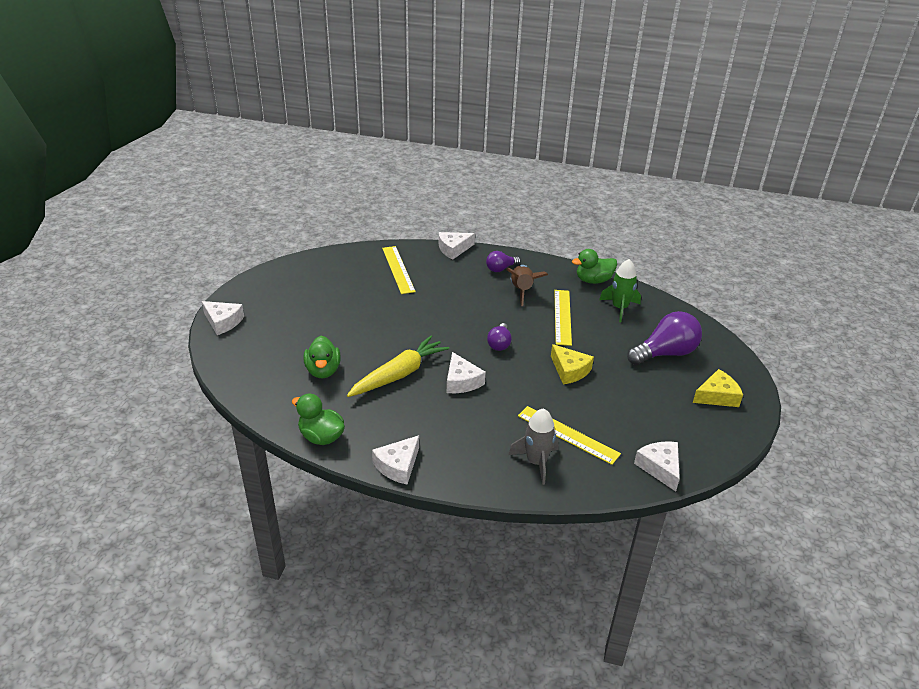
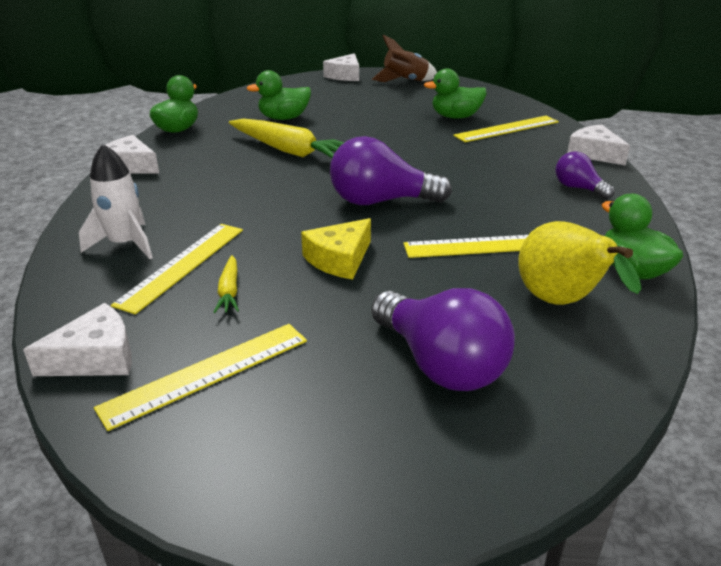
camera: 80 degrees right, 5 degrees down
white cheese [447,352,486,393] -> none
purple light bulb [487,323,512,351] -> purple light bulb [330,136,452,205], size x1.81
brown rocket [507,265,548,306] -> brown rocket moved to [372,35,437,82]
grey rocket [508,408,559,485] -> white rocket [79,144,153,259]
green rocket [599,259,641,322] -> yellow pear [518,221,641,305]
yellow cheese [693,369,743,407] -> none
none -> yellow ruler [94,324,307,431]
none -> yellow carrot [213,255,239,313]
none -> green duck [424,68,486,119]

